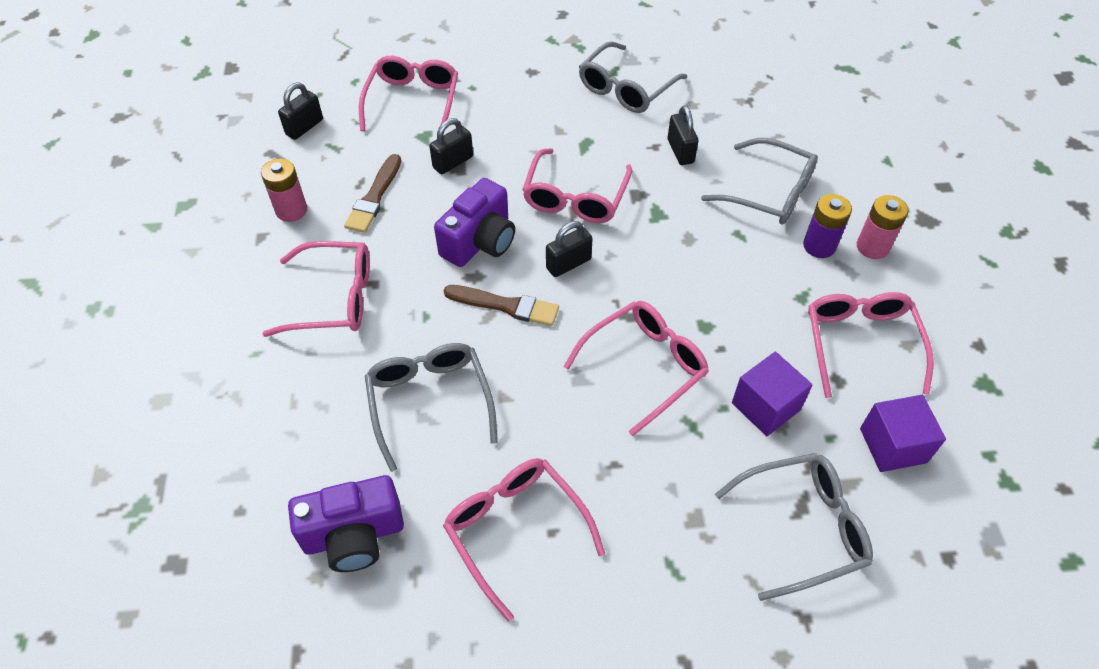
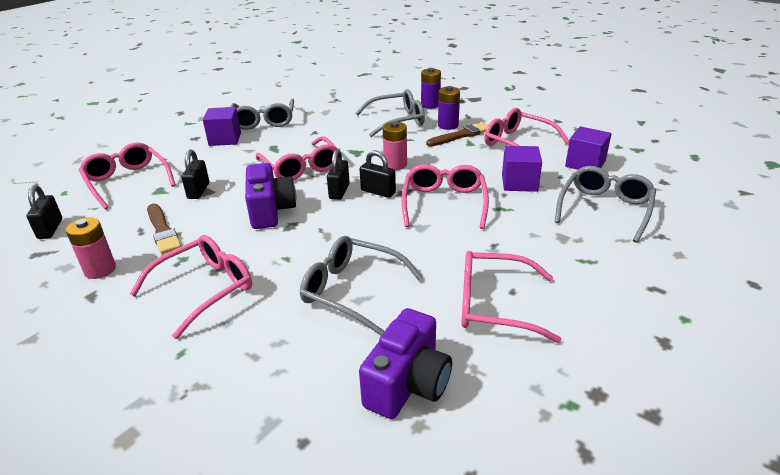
camera: 45 degrees left, 20 degrees down
brown brush [444,285,559,326] -> brown brush moved to [426,122,488,146]
black padlock [668,106,698,165] -> black padlock moved to [360,151,396,198]
pink battery [857,195,909,259] -> pink battery moved to [383,121,407,170]
none -> purple cube [203,107,241,146]
none -> purple battery [421,68,441,109]

